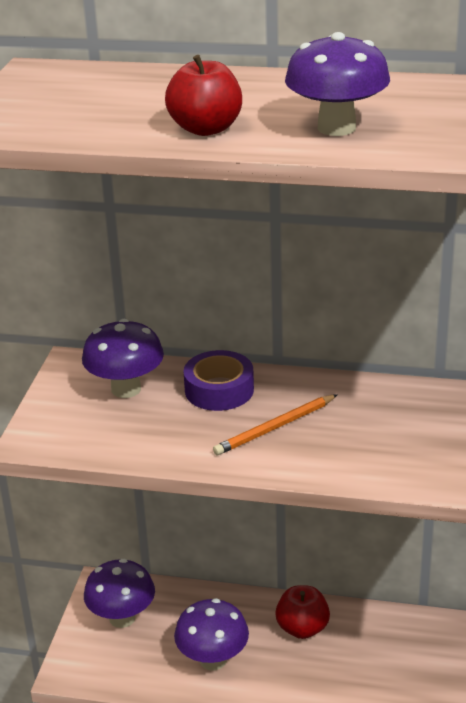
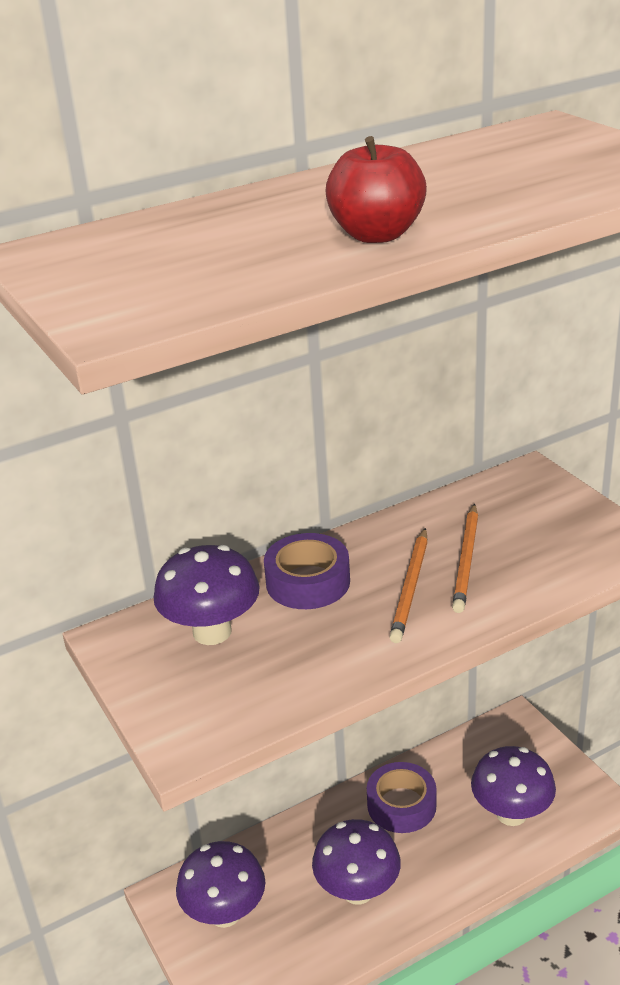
camera: 40 degrees left, 0 degrees up
red apple [275,585,330,639] -> purple tape [367,762,437,833]
purple mushroom [285,32,390,136] -> purple mushroom moved to [471,746,556,826]
none -> orange pencil [452,504,478,613]

